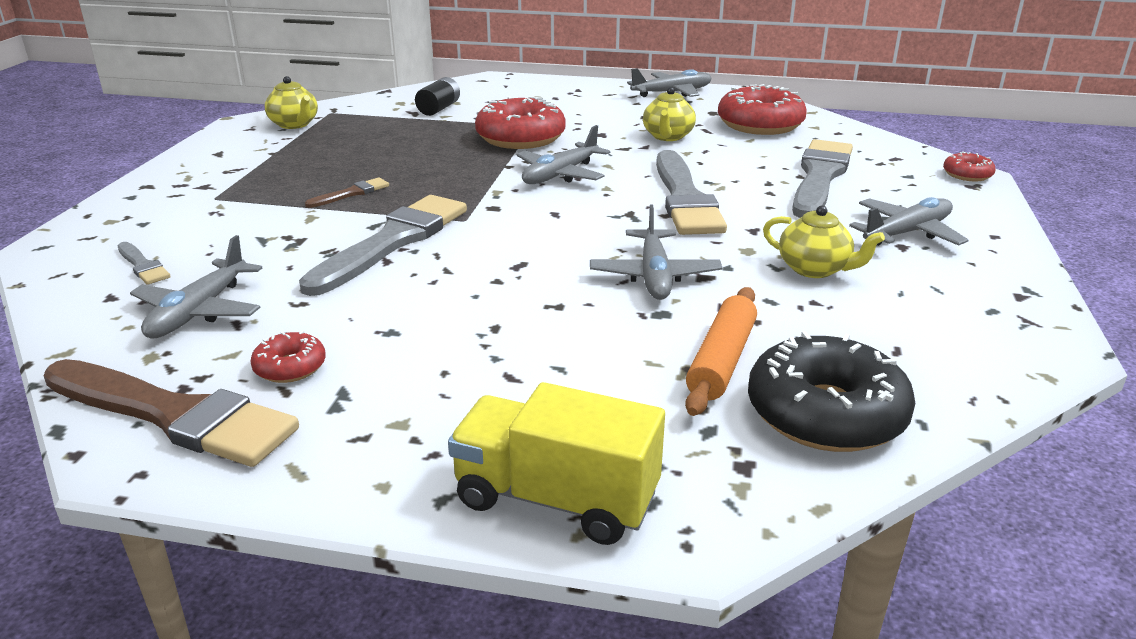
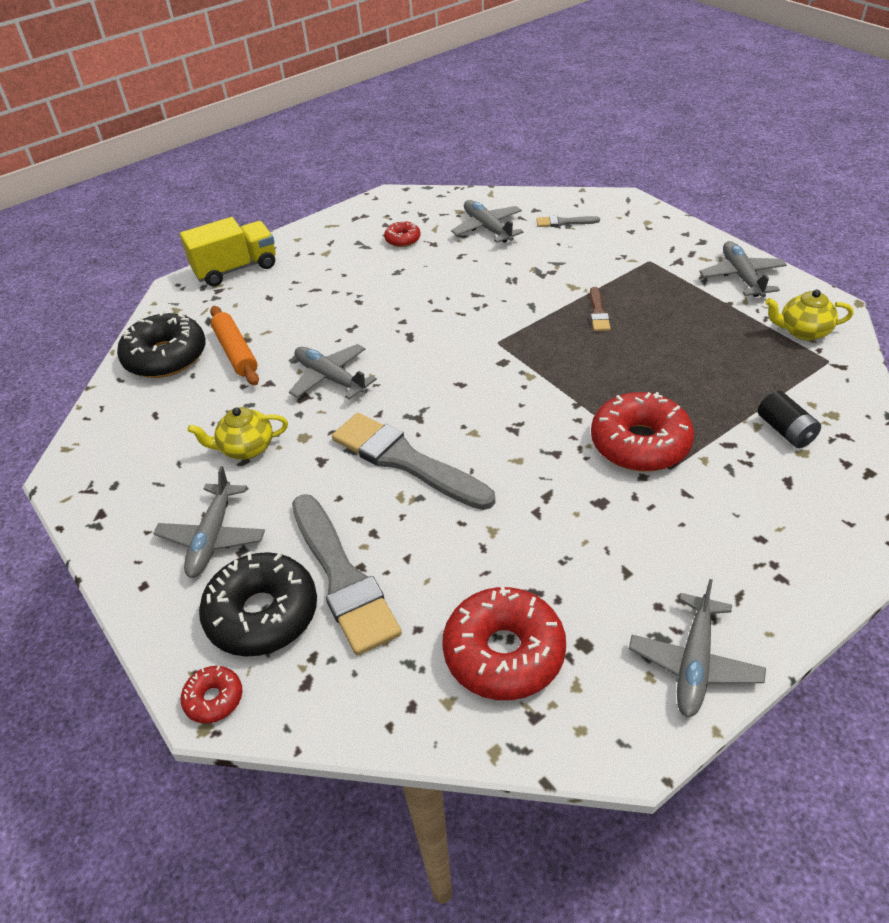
camera: 135 degrees right, 15 degrees up
brown brush [43,359,299,467] -> none
grey brush [299,195,467,296] -> none
grey plane [516,125,610,184] -> grey plane moved to [699,241,787,298]
yellow teapot [643,87,696,141] -> none
none -> black donut [199,552,317,657]

